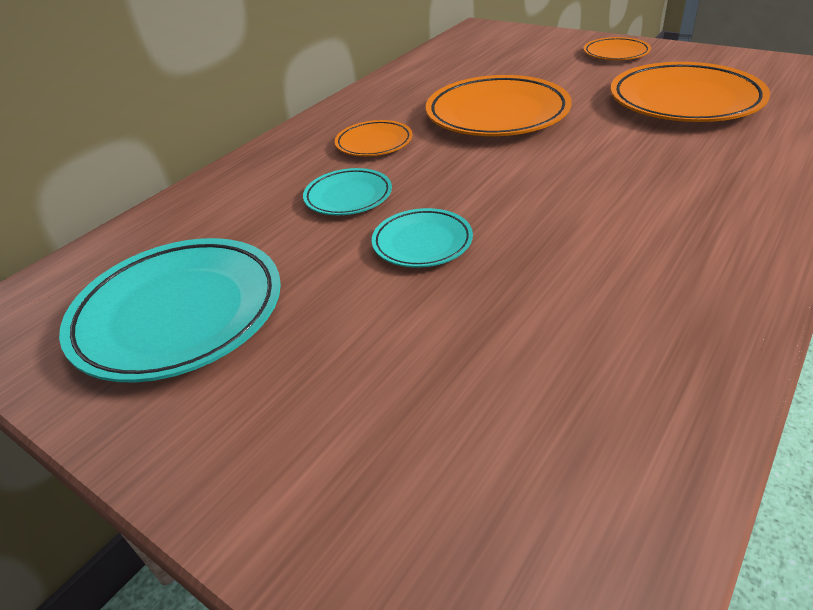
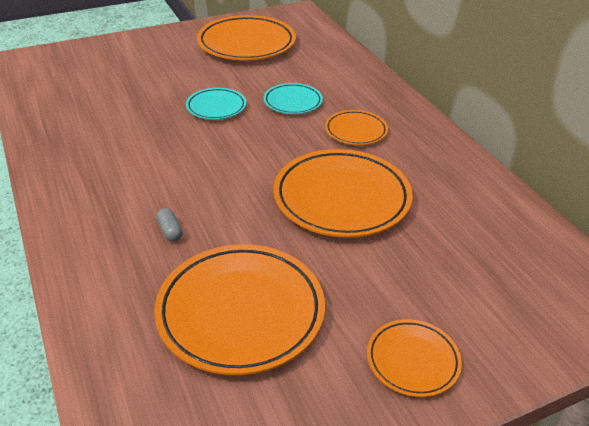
camera: 115 degrees right, 0 degrees up
turquoise plate [59,238,281,382] -> orange plate [197,15,296,60]
none -> grey capsule [156,208,183,242]

